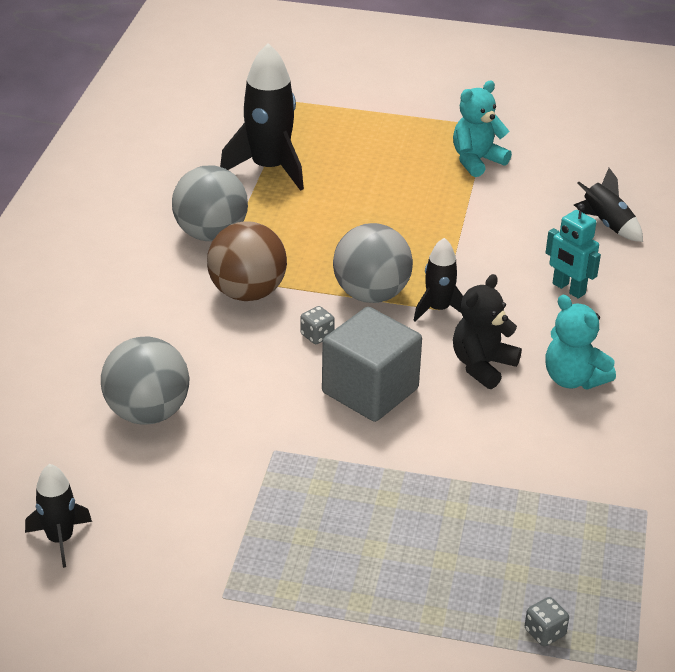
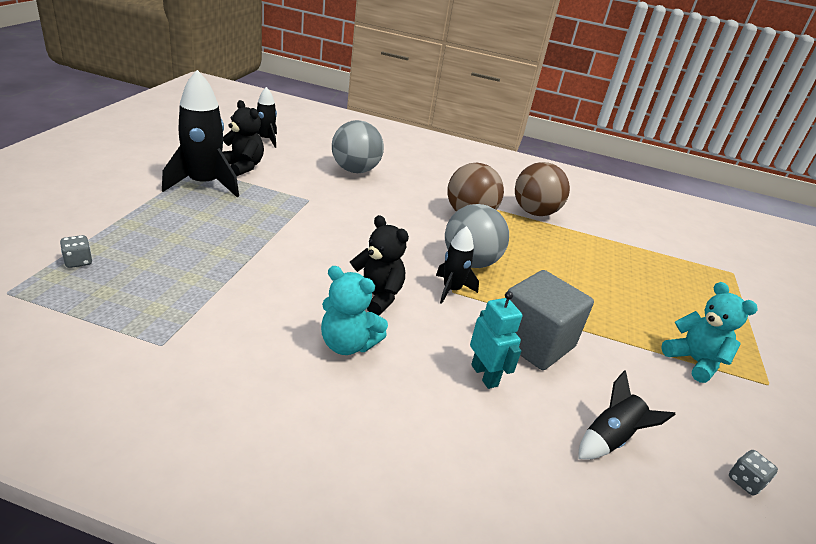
camera: 90 degrees right, 5 degrees down
grey ball [172,165,248,241] -> brown ball [515,162,570,216]
black rocket [220,43,304,191] -> black rocket moved to [162,70,239,197]
grey dice [300,306,335,344] -> grey dice moved to [729,450,778,496]
grey cube [322,307,422,422] -> grey cube moved to [508,270,594,370]
turquoise teddy bear [545,295,616,389] -> turquoise teddy bear turned 120 degrees counterclockwise [321,266,388,355]
turquoise robot [546,203,601,299] -> turquoise robot turned 105 degrees clockwise [470,291,522,389]
none -> black teddy bear [222,100,264,176]

